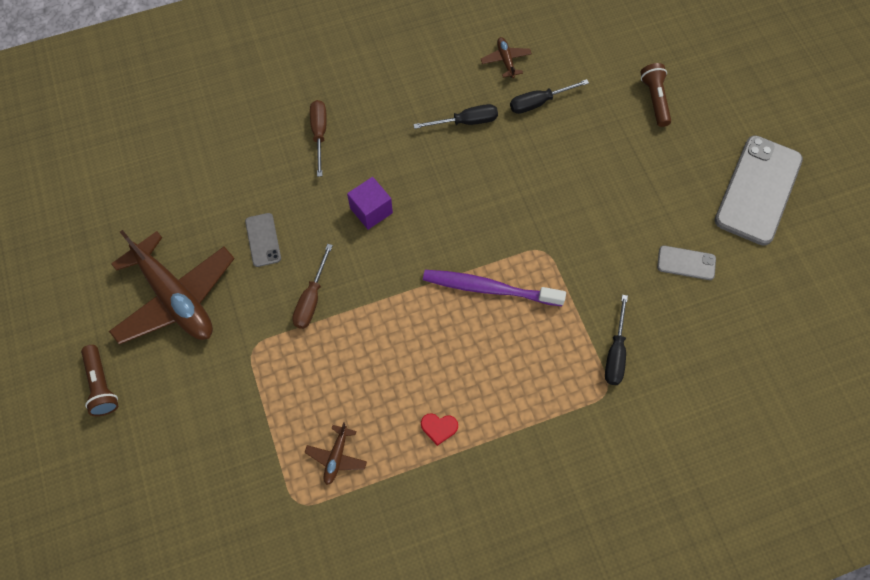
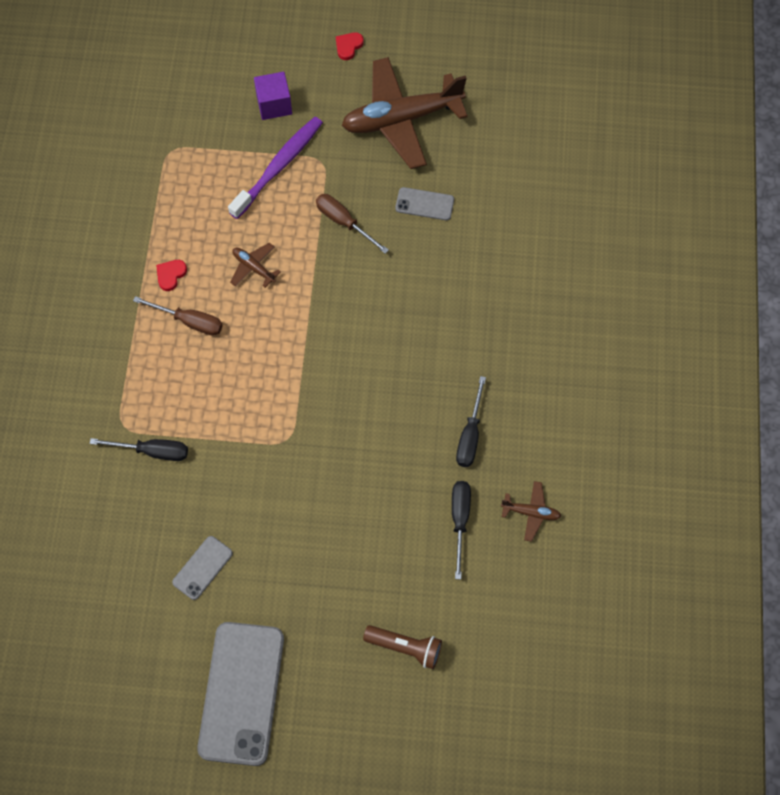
camera: 115 degrees right, 0 degrees up
brown flashlight [81,345,118,416] -> red heart [336,32,364,60]
brown plane [304,422,367,485] -> brown plane moved to [230,243,281,288]
brown screwdriver [310,100,327,177] -> brown screwdriver moved to [133,296,223,336]
purple cube [347,177,393,230] -> purple cube moved to [254,72,292,120]
purple toothbrush [423,270,566,306] -> purple toothbrush moved to [228,117,323,219]
black screwdriver [605,295,628,385] -> black screwdriver turned 150 degrees clockwise [90,438,188,461]
grey phone [715,135,803,246] -> grey phone turned 45 degrees clockwise [197,622,284,766]

